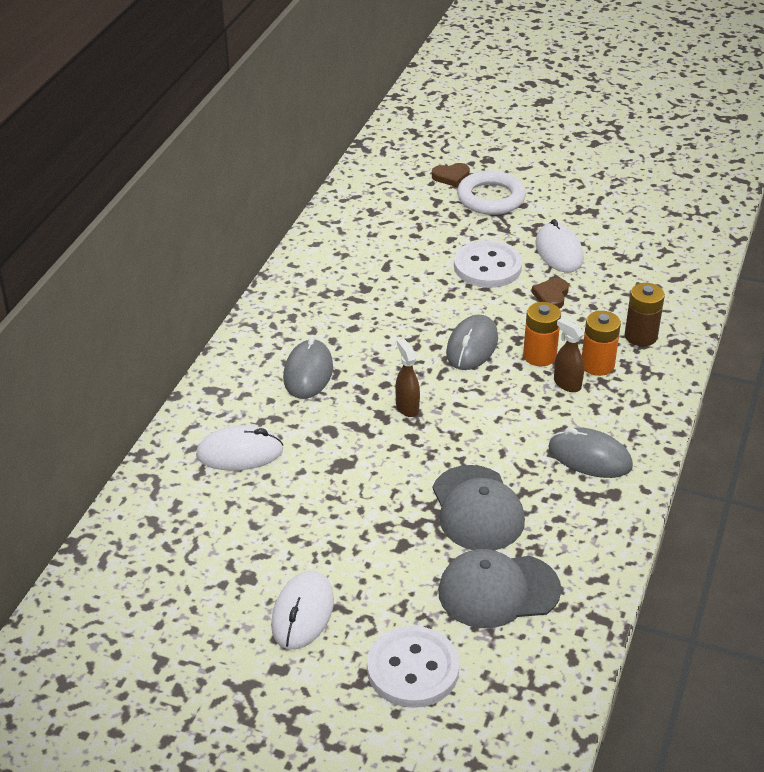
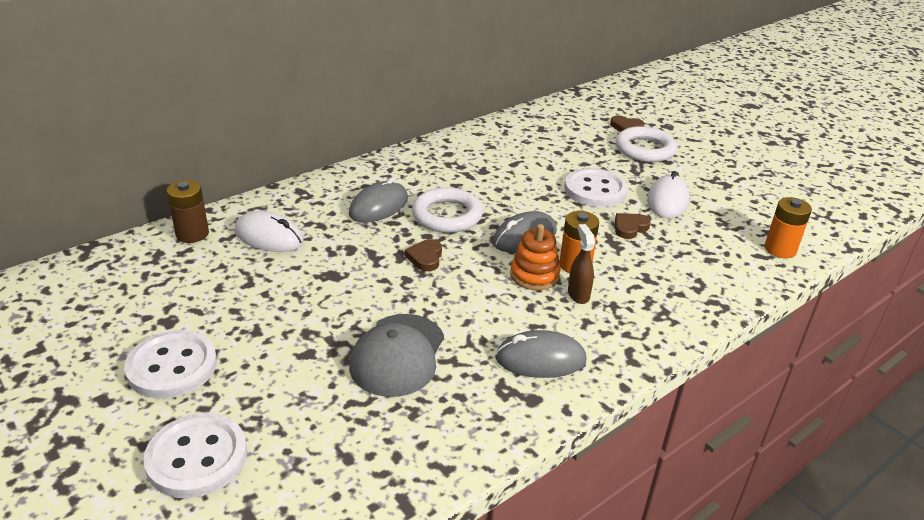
camera: 30 degrees right, 5 degrees down
white mouse [271,571,334,650] -> white button [124,330,217,399]
brown spray bottle [396,339,420,417] -> brown heart [405,239,442,271]
grey cap [438,549,561,628] -> none
grey mouse [548,427,633,478] -> grey mouse turned 60 degrees counterclockwise [495,330,586,378]
orange battery [582,311,621,376] -> orange battery moved to [764,197,812,258]
brown battery [625,283,665,346] -> brown battery moved to [166,180,209,243]
none -> white ring [412,187,483,233]
none -> orange stacking toy [510,224,560,290]

